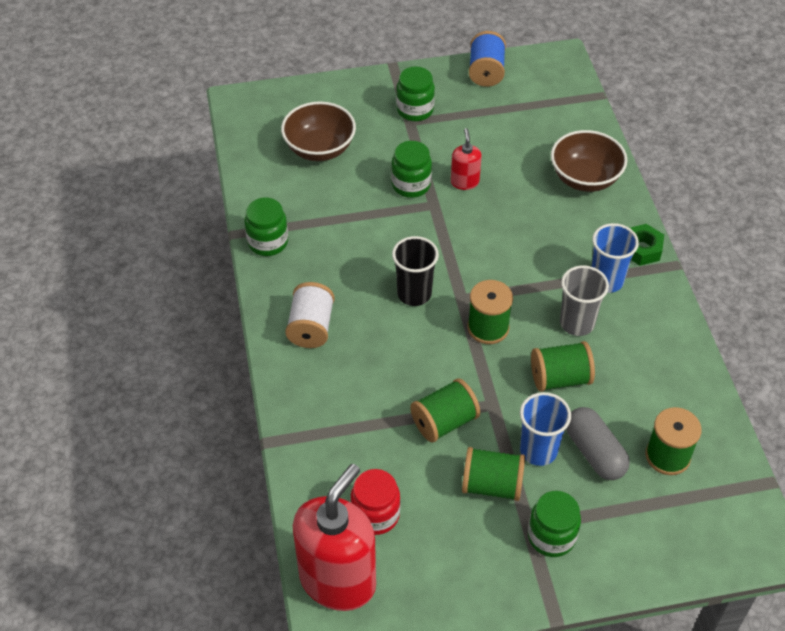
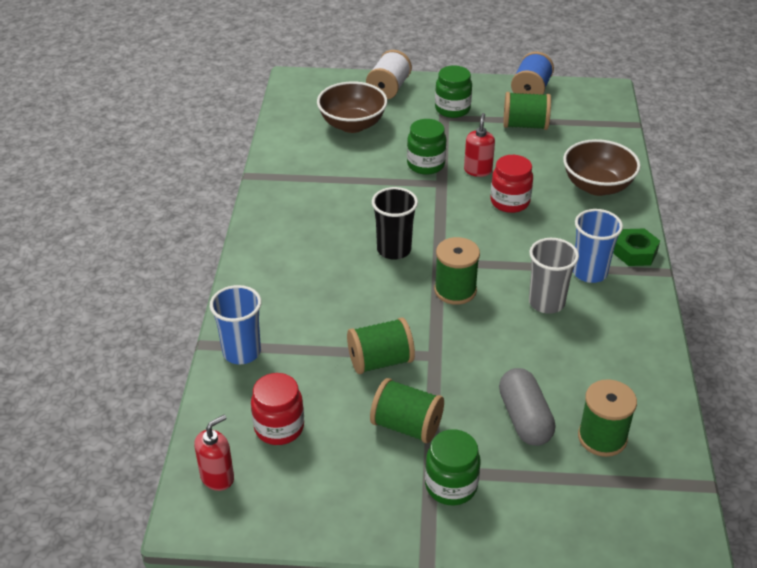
camera: 15 degrees right, 10 degrees down
green jar [244,198,288,256] -> none
white spool [285,282,335,348] -> white spool moved to [366,50,412,100]
red soap dispenser [293,464,376,611] -> red soap dispenser [194,415,234,491], size x0.45
blue cup [520,392,571,466] -> blue cup moved to [210,285,261,364]
green spool [531,341,595,392] -> green spool moved to [503,92,551,130]
none -> red jar [490,155,533,213]

